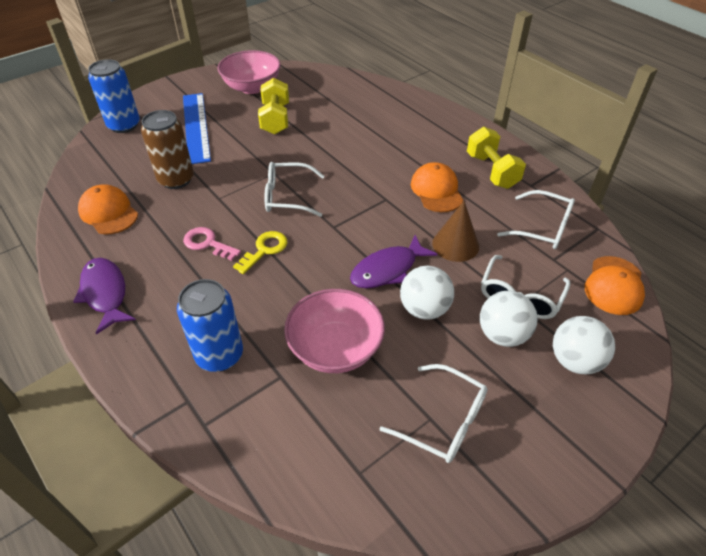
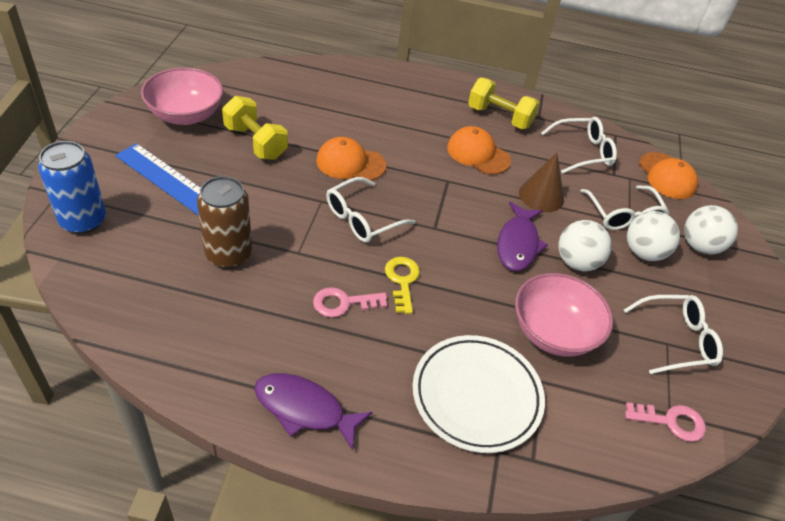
camera: 45 degrees left, 0 degrees up
orange cap [78,184,138,234] -> orange cap moved to [316,137,386,180]
blue can [177,279,243,372] -> white plate [413,335,545,453]
none -> pink key [625,402,706,442]

